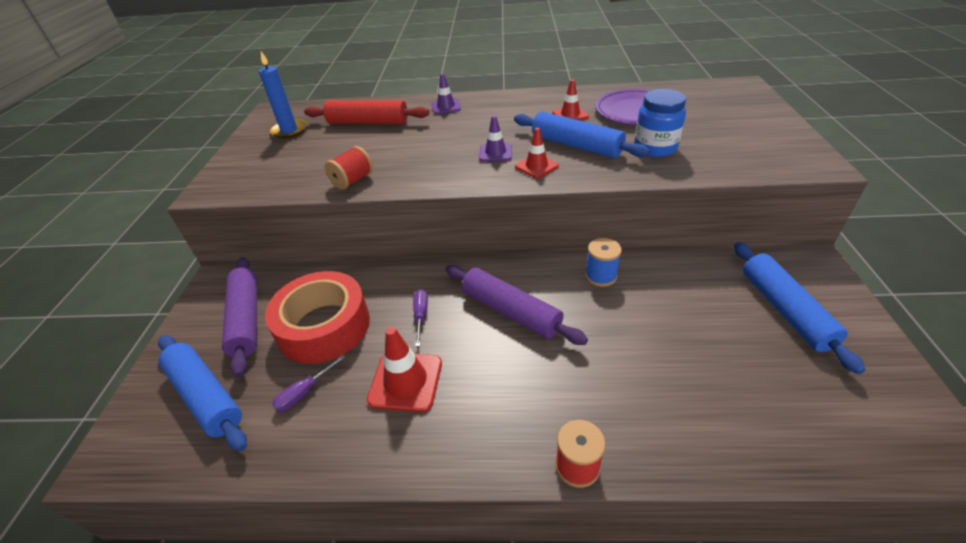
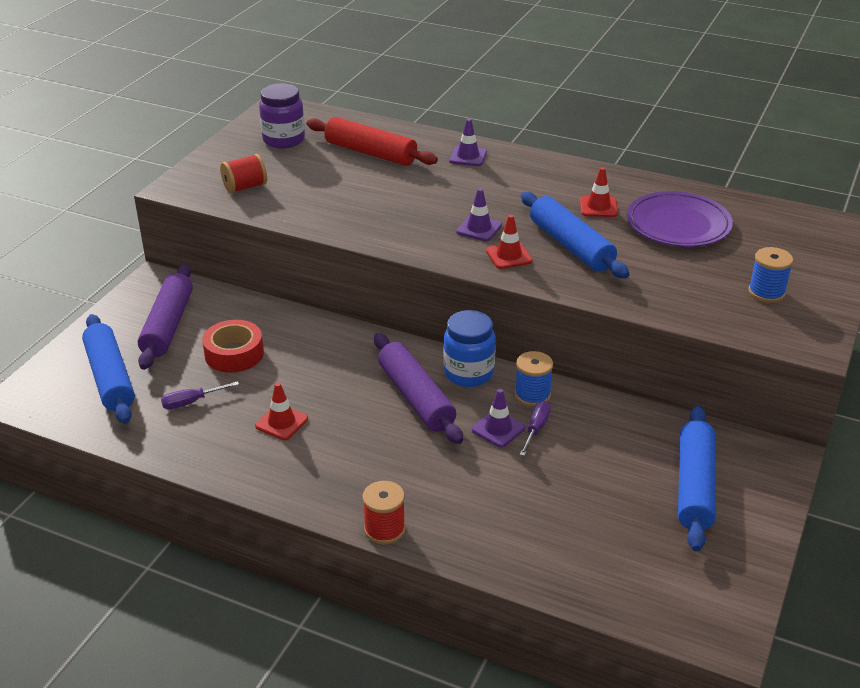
camera: 20 degrees right, 5 degrees down
blue candle [259,52,307,139] -> purple jar [259,83,305,149]
red tape [265,271,370,364] -> red tape [202,320,264,373], size x0.62
red spool [325,146,373,190] -> red spool moved to [220,154,267,194]
red traffic cone [367,327,442,412] -> red traffic cone [255,382,308,440], size x0.64
purple screwdriver [413,289,428,347] -> purple screwdriver moved to [520,401,551,456]
blue jar [634,89,686,157] -> blue jar moved to [444,310,496,387]
none -> purple traffic cone [472,389,525,447]
none -> blue spool [748,247,793,303]

